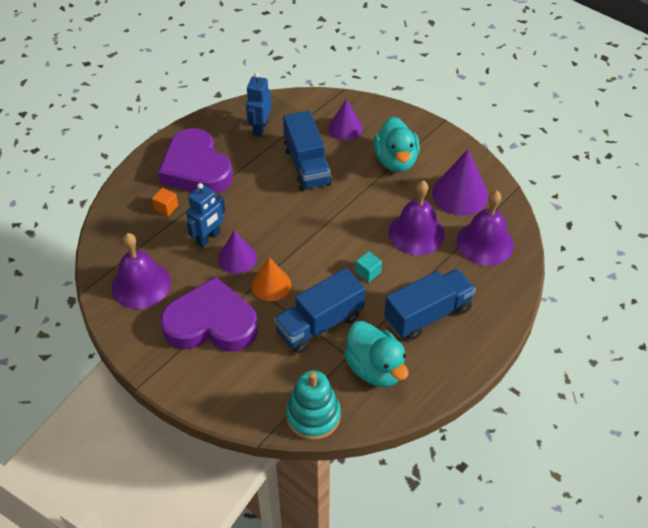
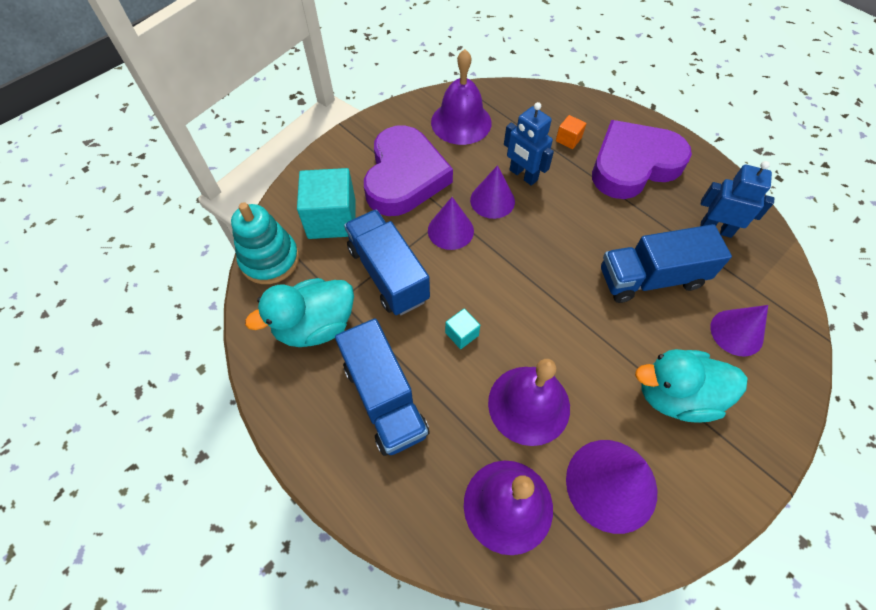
camera: 95 degrees right, 10 degrees up
orange cone [252,257,291,301] -> purple cone [428,197,474,250]
none -> turquoise cube [297,168,356,239]

